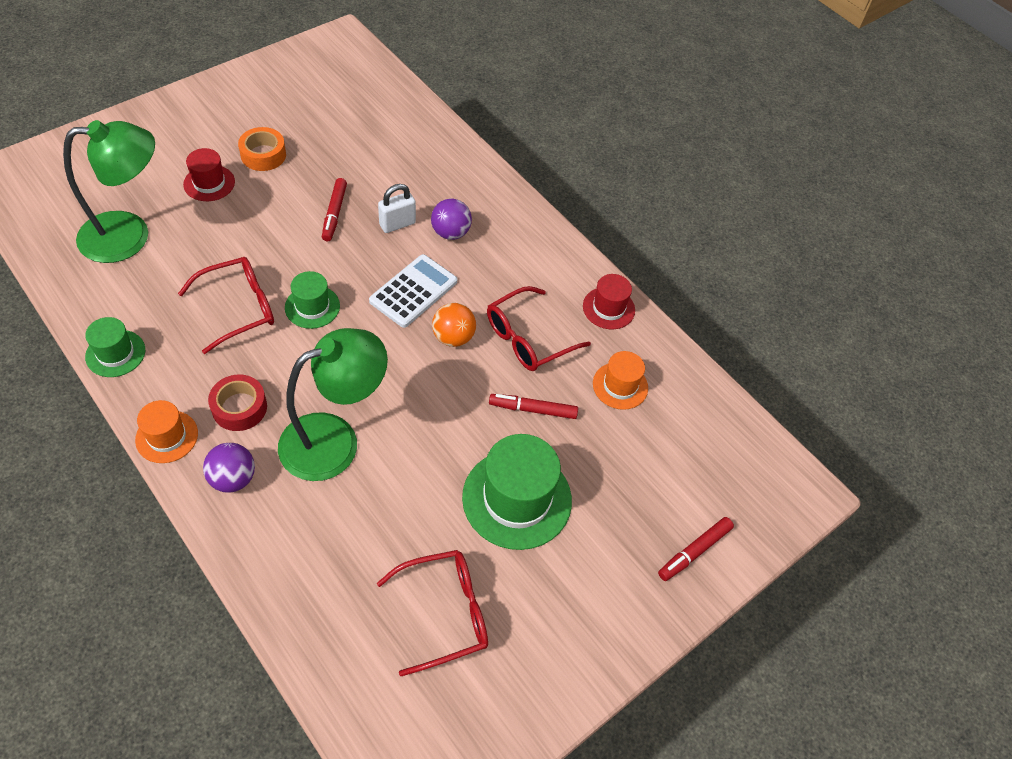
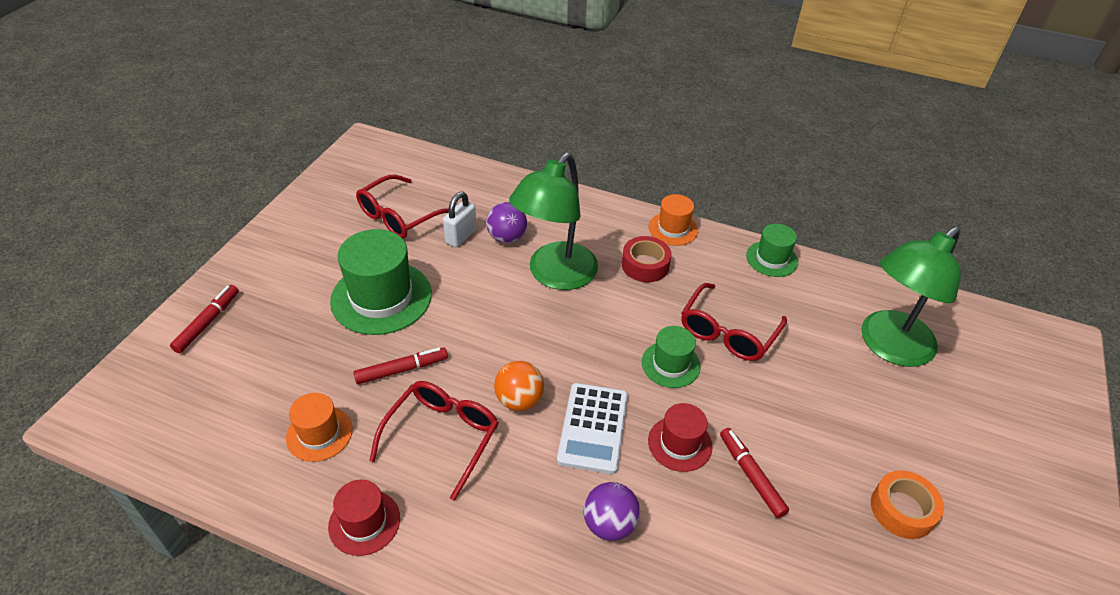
camera: 155 degrees right, 10 degrees down
red hat [183,148,235,201] -> red hat moved to [648,403,713,472]
purple ball [203,443,255,493] -> purple ball moved to [486,202,527,243]
white padlock [378,184,416,233] -> white padlock moved to [443,192,477,247]

